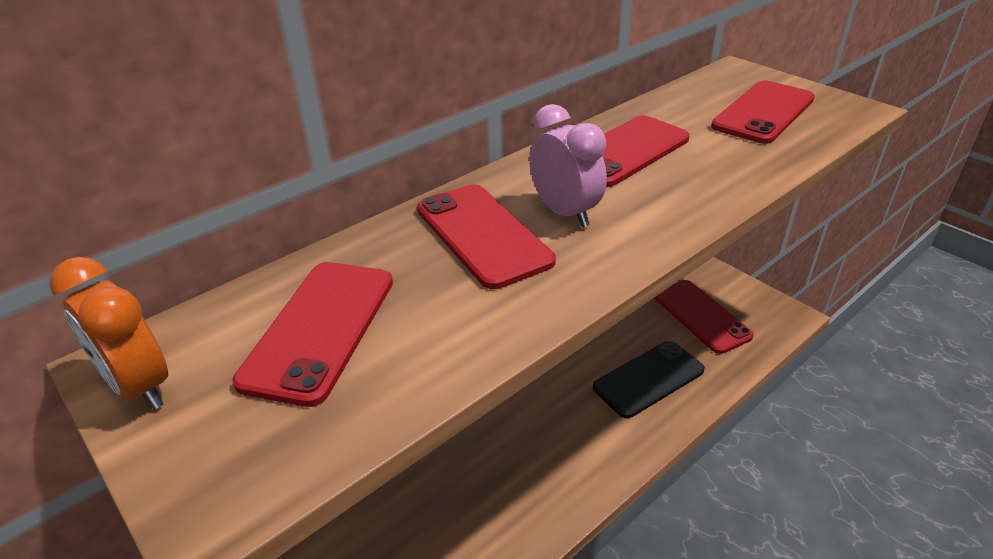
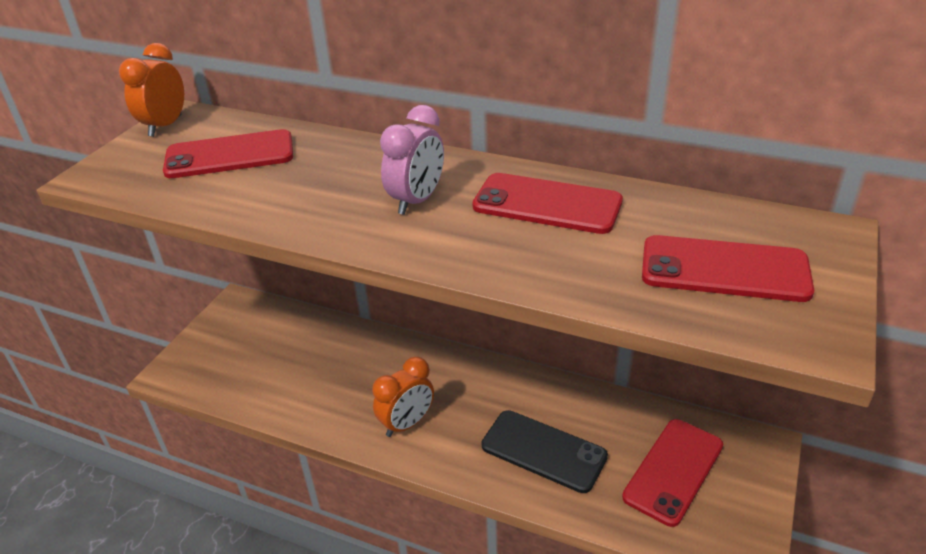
camera: 65 degrees right, 0 degrees up
red phone [417,184,556,289] -> none
none -> orange clock [372,357,434,437]

